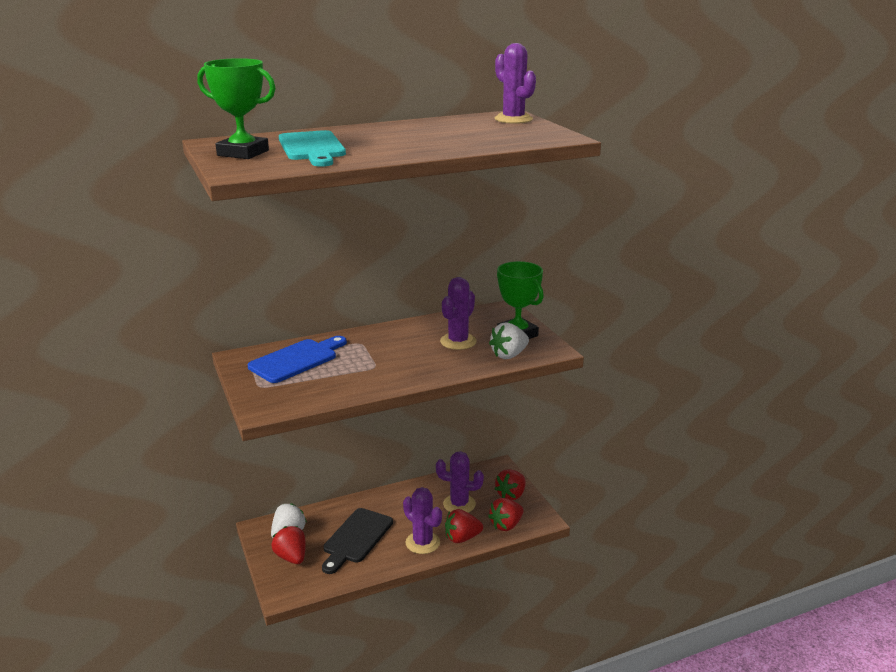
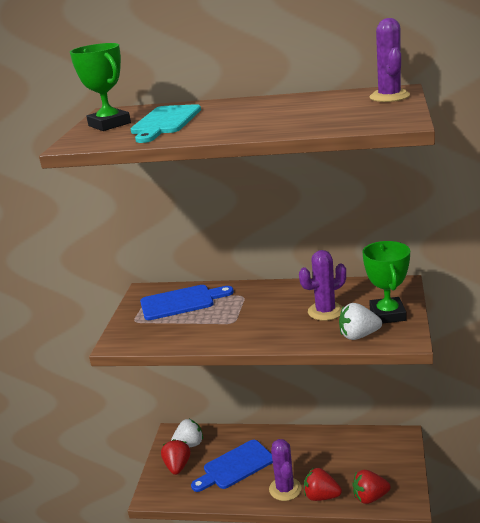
camera: 35 degrees right, 0 degrees up
black cutting board [322,508,393,574] -> blue cutting board [191,440,273,492]
purple cactus [436,451,484,513] -> none
red strawberry [494,469,526,500] -> none

